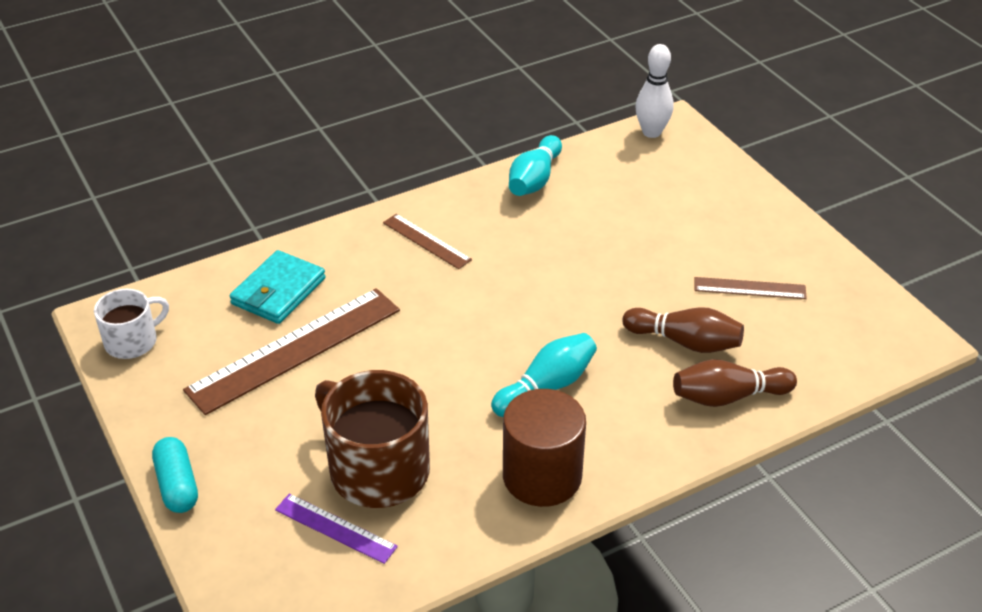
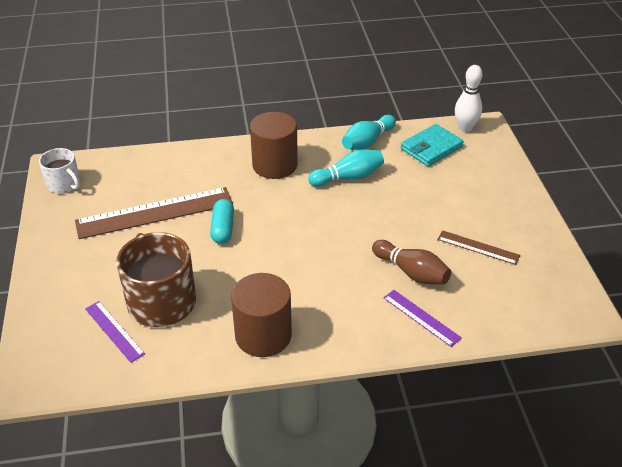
camera: 20 degrees right, 0 degrees up
white mug [94,289,169,359] -> white mug turned 60 degrees clockwise [39,148,80,193]
turquoise capsule [152,437,198,513] -> turquoise capsule moved to [210,199,234,244]
turquoise wallet [230,250,326,324] -> turquoise wallet moved to [401,124,464,166]
brown ruler [383,214,472,269] -> brown cylinder [250,112,298,179]
turquoise bowling pin [491,333,597,417] -> turquoise bowling pin moved to [308,150,384,187]
brown bowling pin [673,359,797,407] -> purple ruler [383,290,462,347]

